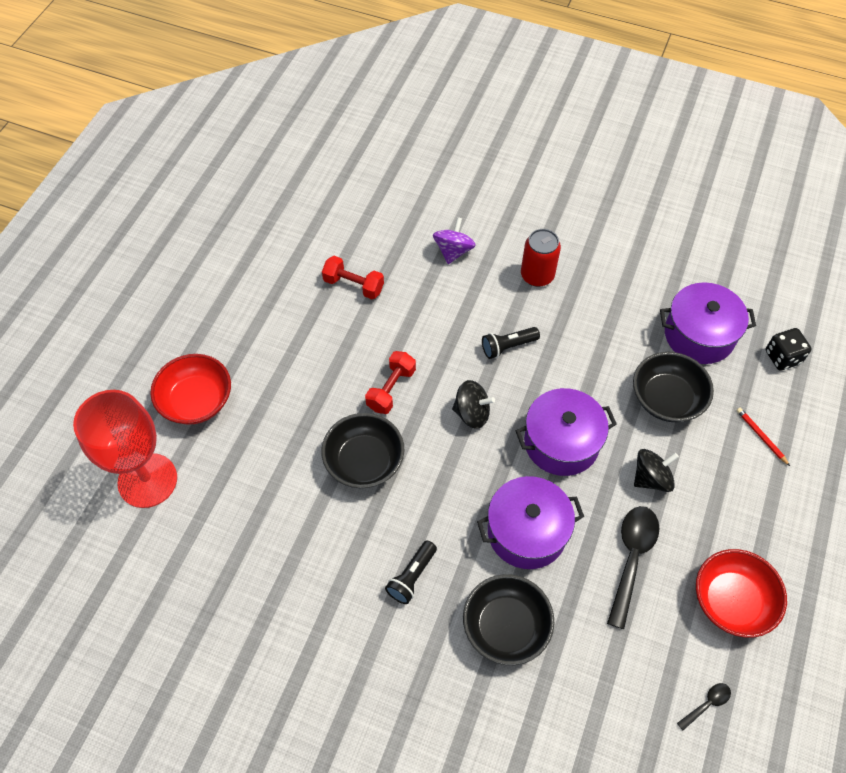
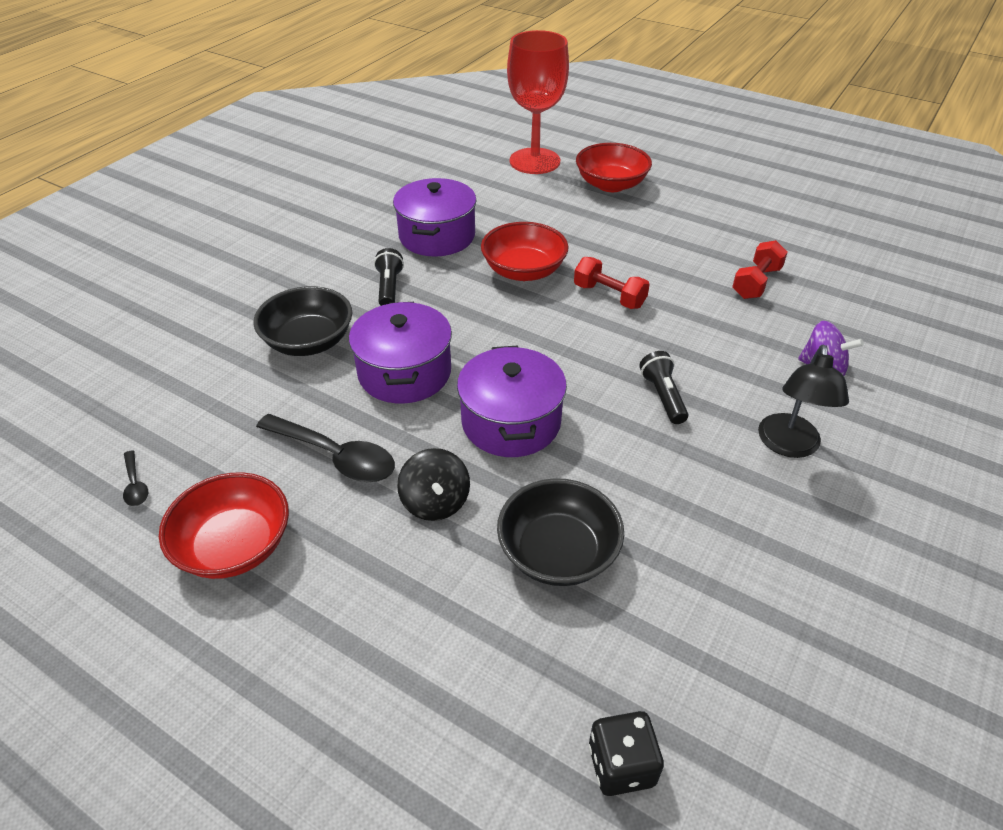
camera: 100 degrees right, 15 degrees down
black bowl [321,413,404,488] -> red bowl [481,222,569,281]
black flashlight [385,541,437,604] -> black flashlight turned 45 degrees clockwise [374,248,404,306]
black spinning top [452,380,495,429] -> none
red can [521,229,561,287] -> black lamp [758,345,849,458]
purple pot [660,282,756,364] -> purple pot moved to [393,178,477,257]
red pencil [736,408,790,466] -> none

